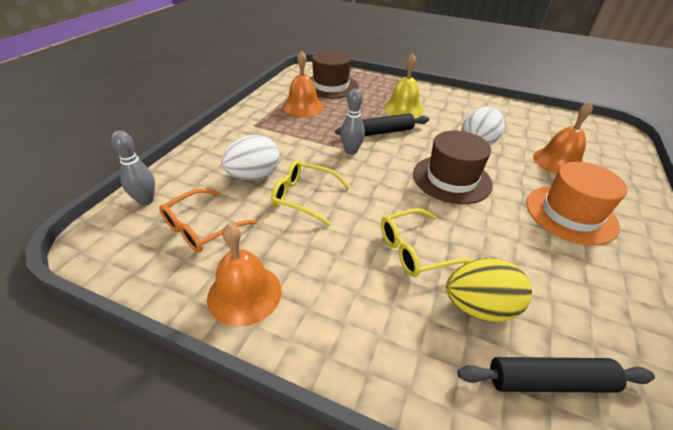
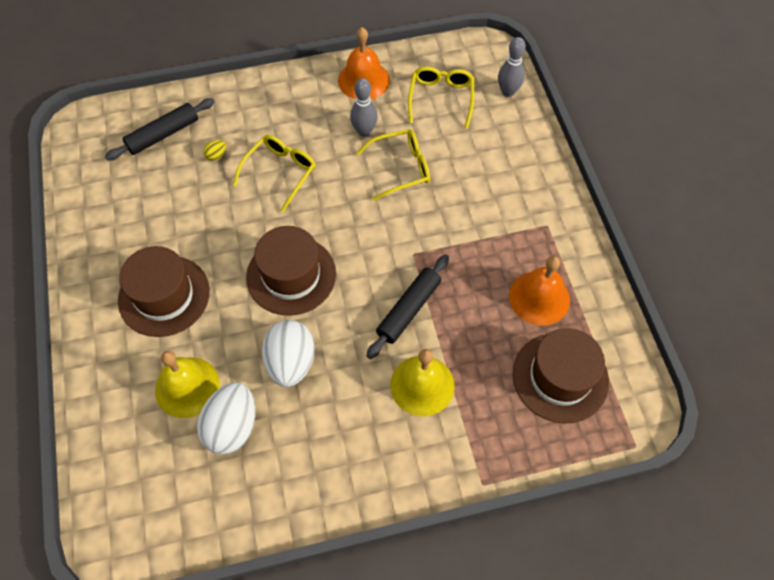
camera: 145 degrees right, 20 degrees up
orange glasses [159,188,257,252] -> yellow glasses [408,67,474,128]
white egg [221,135,280,180] -> white egg moved to [197,382,255,455]
grey bowling pin [340,89,365,155] -> grey bowling pin moved to [350,78,378,137]
yellow egg [446,258,532,322] -> yellow egg [203,140,226,161], size x0.41
orange hat [526,162,627,245] -> brown hat [118,246,210,337]
orange bell [533,101,593,175] -> yellow bell [155,351,220,418]

